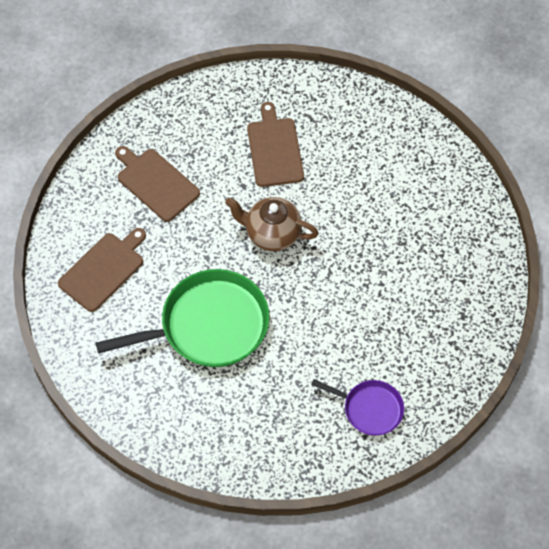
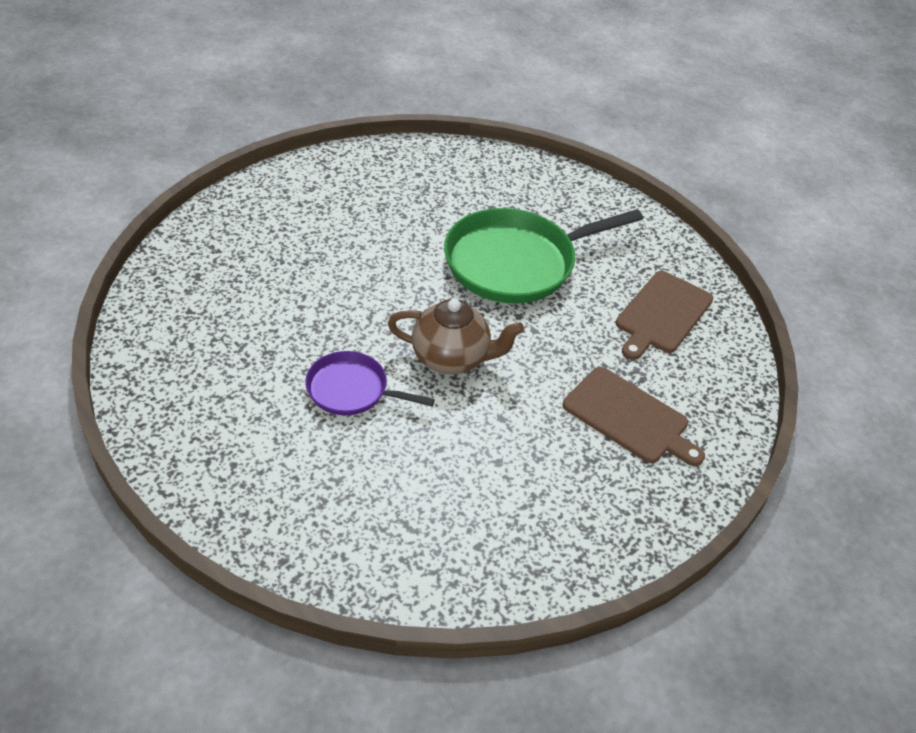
camera: 170 degrees right, 15 degrees down
brown cutting board [247,102,304,187] -> none
purple pan [311,379,404,436] -> purple pan moved to [305,351,435,416]

